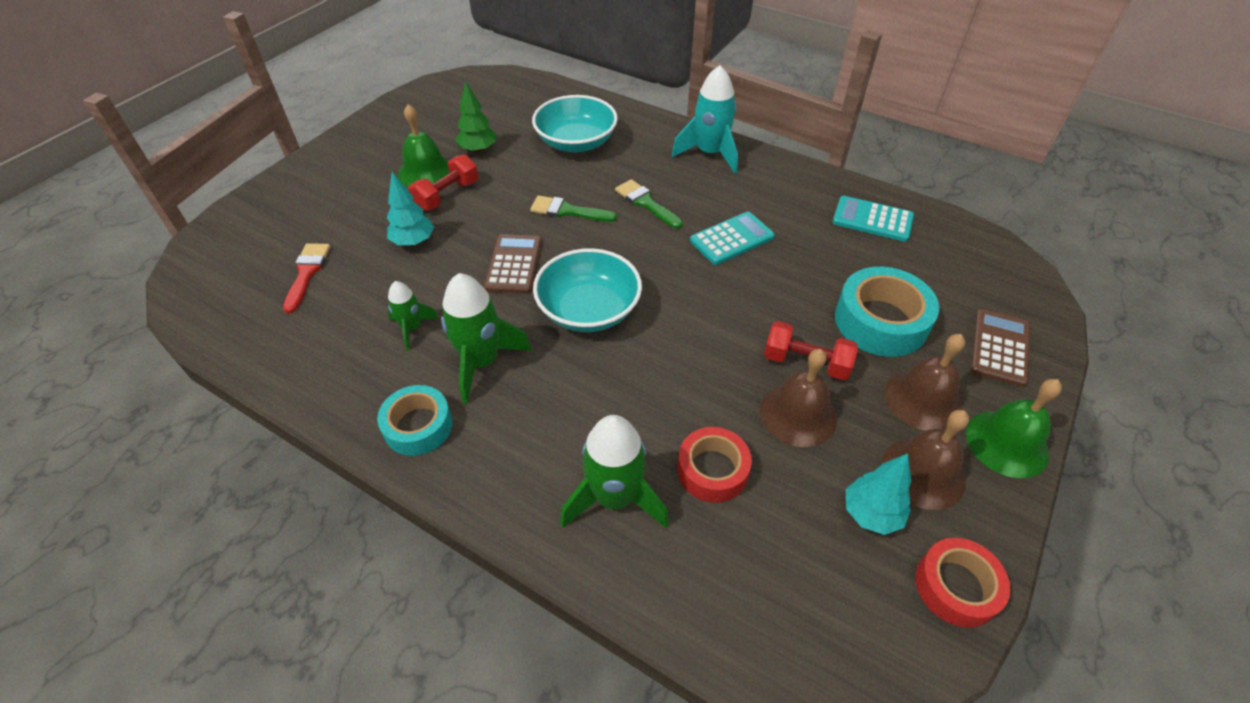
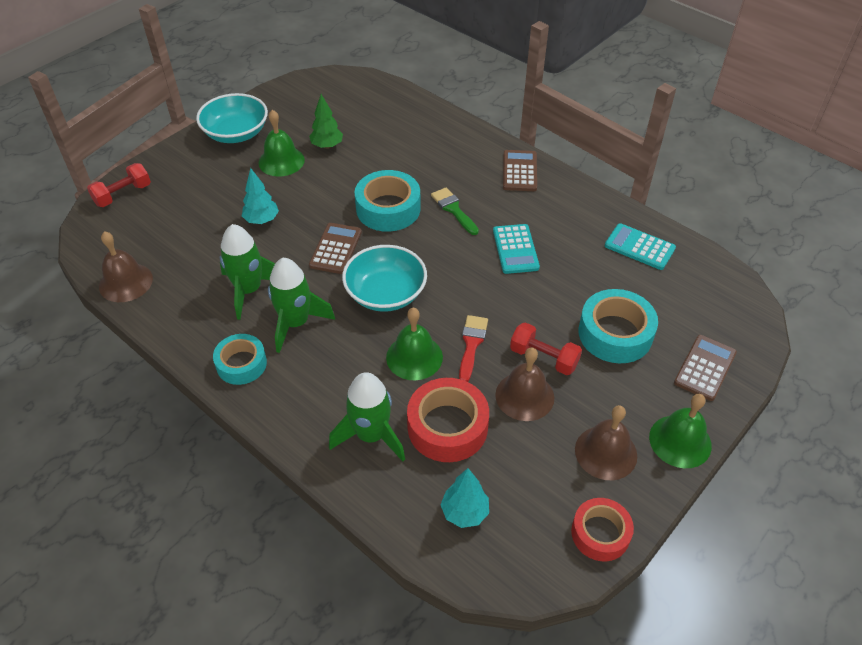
camera: 10 degrees right, 0 degrees up
red brush [283,243,330,313] -> red brush moved to [459,315,488,382]
green rocket [387,281,439,351] -> green rocket [220,224,275,320], size x1.77
red dumbbell [408,154,479,211] -> red dumbbell moved to [87,163,151,207]
green brush [530,195,617,222] -> turquoise tape [355,170,421,232]
turquoise bowl [532,95,618,153] -> turquoise bowl moved to [196,93,268,143]
turquoise rocket [672,65,738,173] -> brown calculator [503,150,537,191]
red tape [677,427,752,503] -> red tape [407,378,489,462], size x1.52
turquoise calculator [690,212,775,265] -> turquoise calculator turned 105 degrees clockwise [493,224,540,274]
turquoise tree [846,453,911,535] -> turquoise tree moved to [440,468,489,528]
brown bell [885,334,965,431] -> brown bell moved to [99,231,153,302]
none -> green bell [386,308,443,380]

